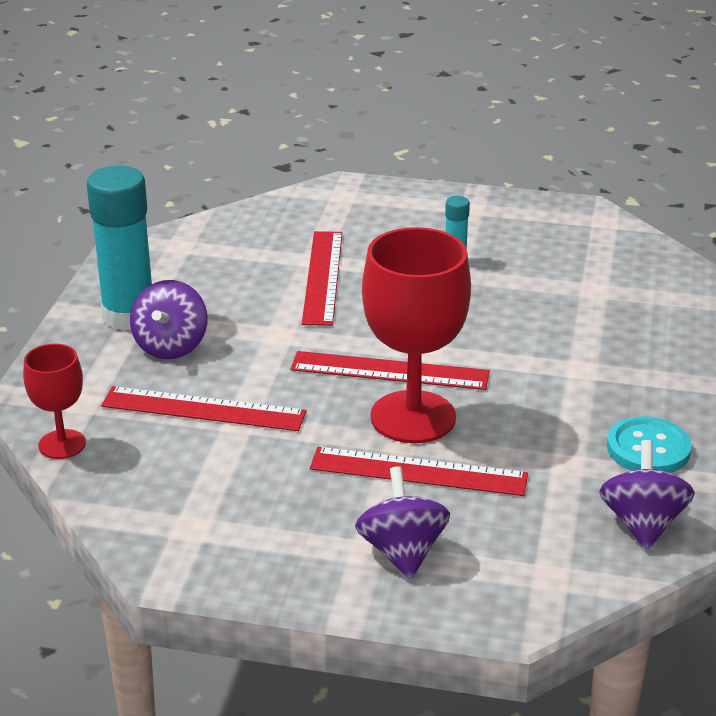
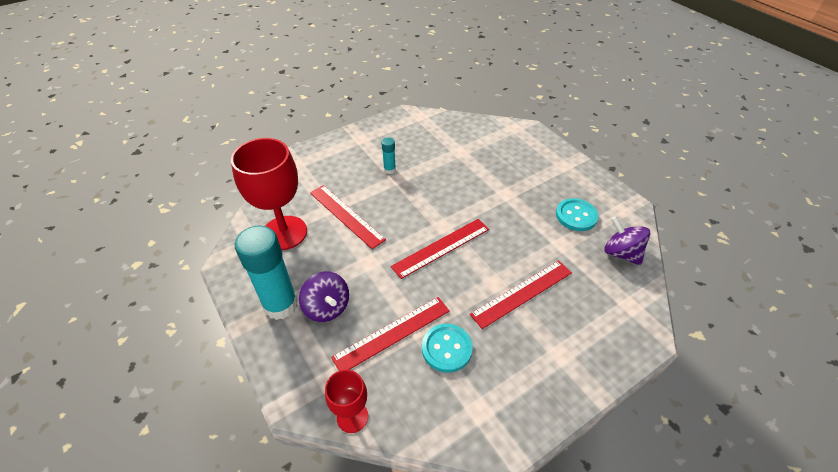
camera: 45 degrees left, 15 degrees up
purple spinning top [355,466,450,579] -> none
red goblet [362,227,471,443] -> red goblet moved to [231,138,307,250]
none -> turquoise button [422,324,473,373]

